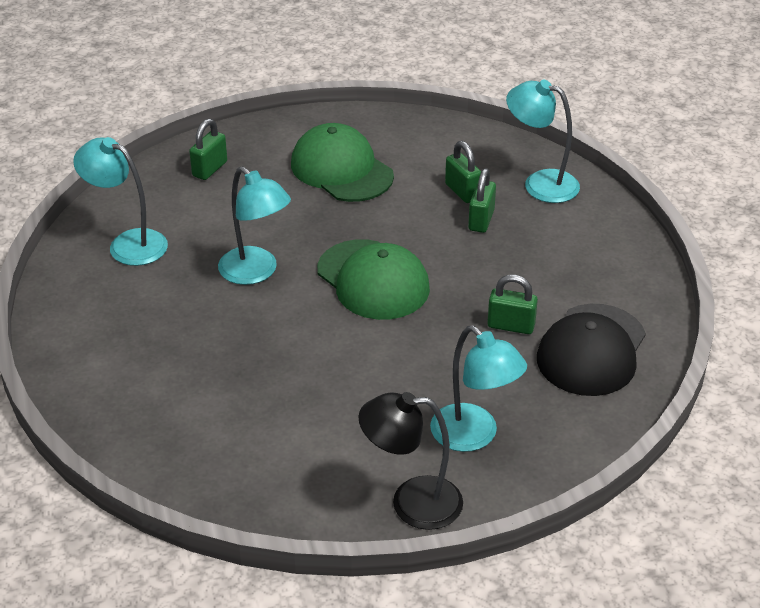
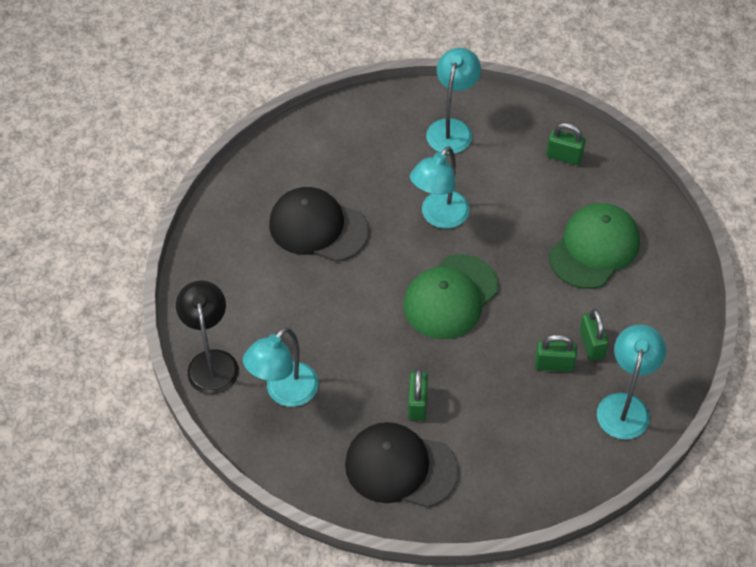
camera: 80 degrees right, 15 degrees up
green padlock [445,141,481,203] -> green padlock turned 60 degrees counterclockwise [580,309,609,361]
none -> black cap [269,187,369,262]

